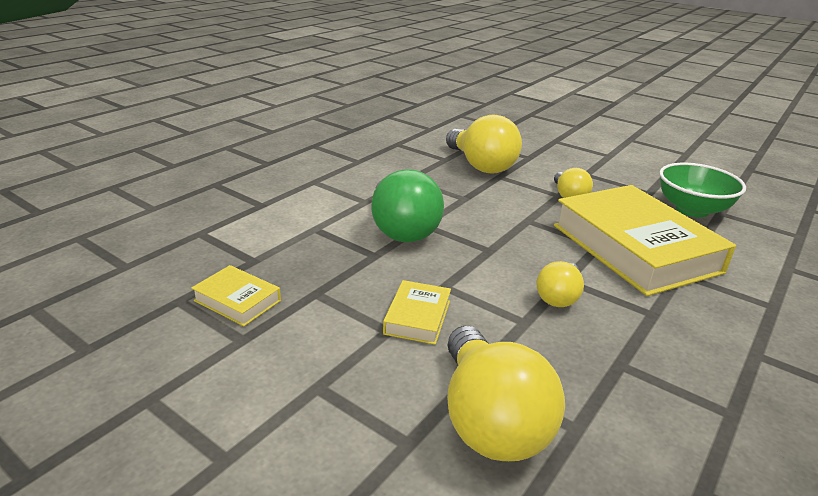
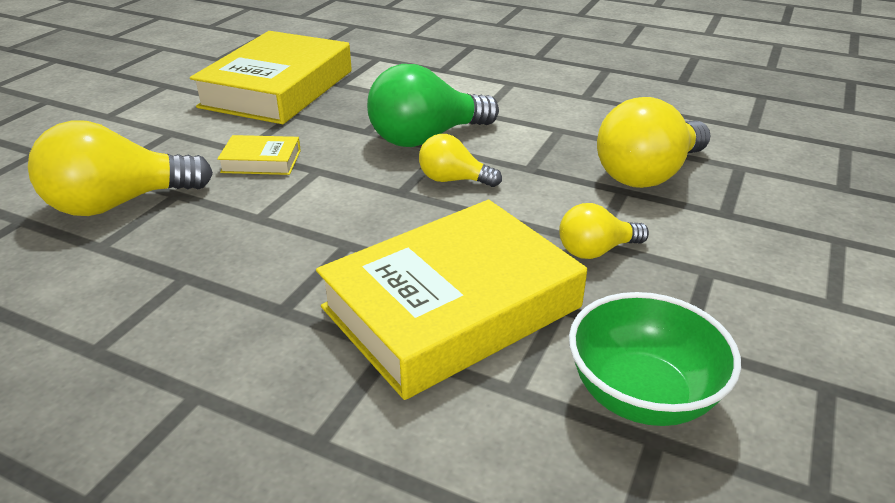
camera: 80 degrees right, 5 degrees up
yellow book [191,265,281,326] -> yellow book [190,31,352,124], size x2.33
yellow light bulb [536,261,584,307] -> yellow light bulb moved to [419,134,502,187]

